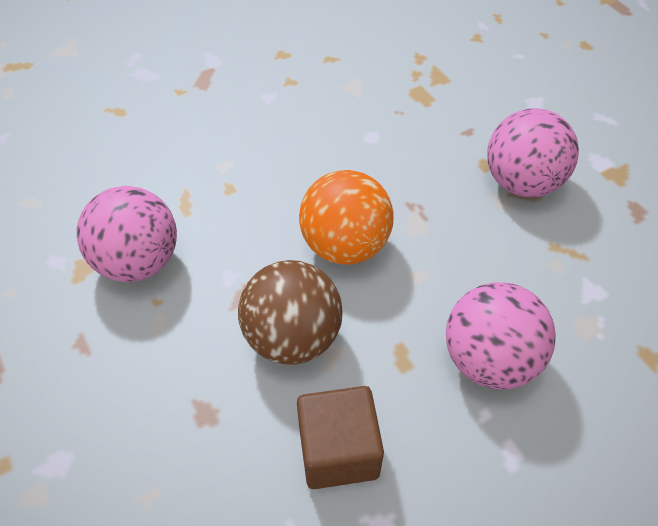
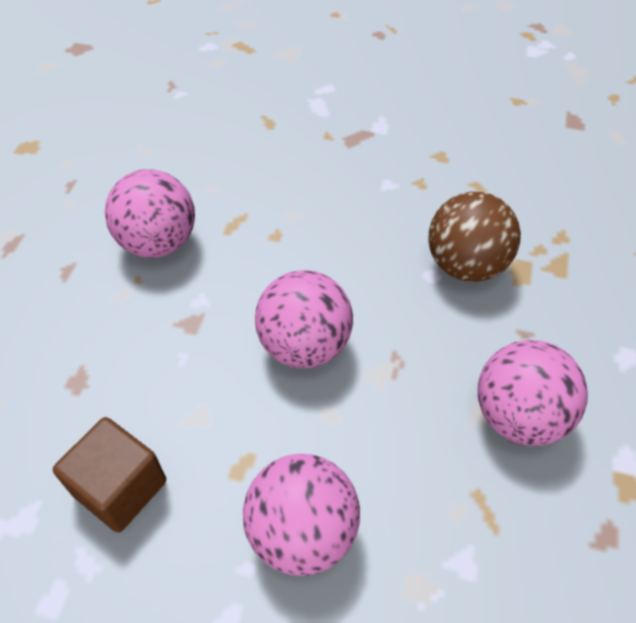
camera: 45 degrees right, 0 degrees up
brown ball [238,260,342,365] -> brown ball moved to [428,192,521,282]
orange ball [299,170,393,265] -> pink ball [255,270,353,368]

